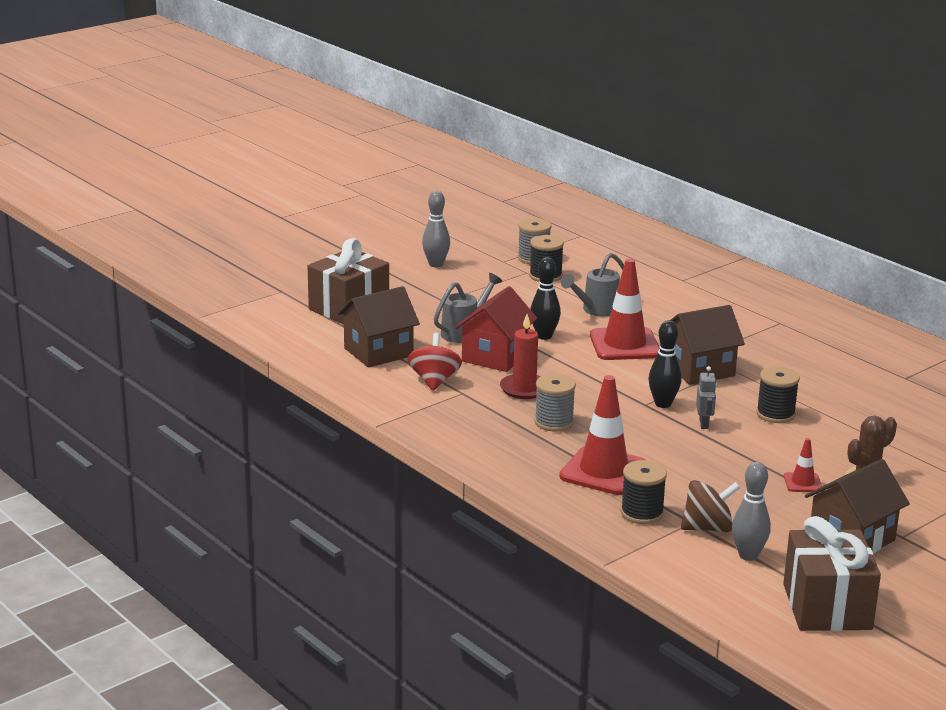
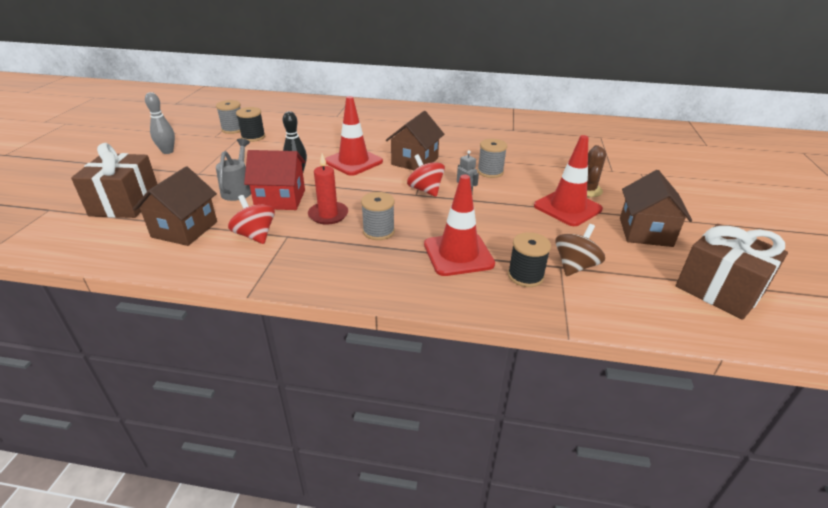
camera: 40 degrees left, 10 degrees up
red house [455,286,537,372] -> red house turned 75 degrees counterclockwise [244,150,305,210]
grey watering can [561,253,624,317] -> none
black bowling pin [648,320,682,408] -> red spinning top [407,154,445,197]
grey bowling pin [732,462,771,561] -> none
black spool [756,366,800,423] -> grey spool [477,139,507,178]
red traffic cone [784,438,822,492] -> red traffic cone [534,135,603,226], size x2.12

